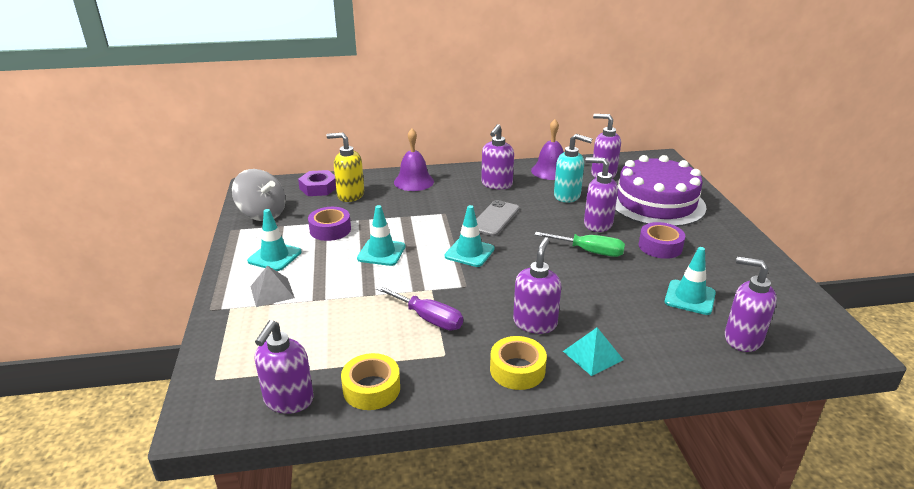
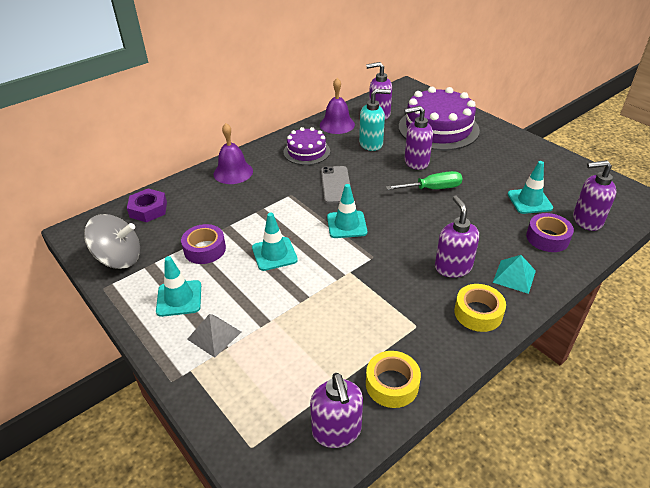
camera: 30 degrees left, 10 degrees up
yellow soap dispenser [327,133,364,202] -> none
purple screwdriver [376,286,463,331] -> none
purple soap dispenser [481,124,514,190] -> purple cake [283,127,330,165]
purple tape [638,222,685,259] -> purple tape moved to [526,213,574,252]

